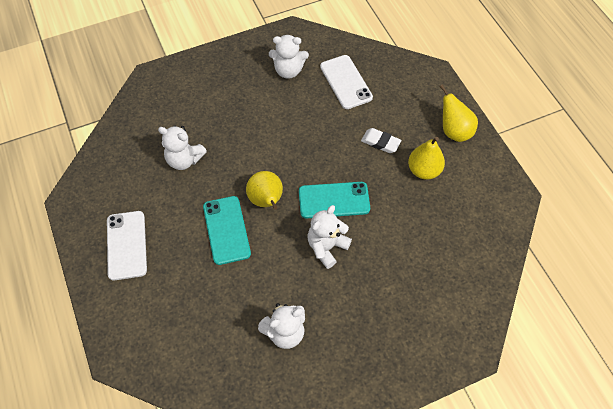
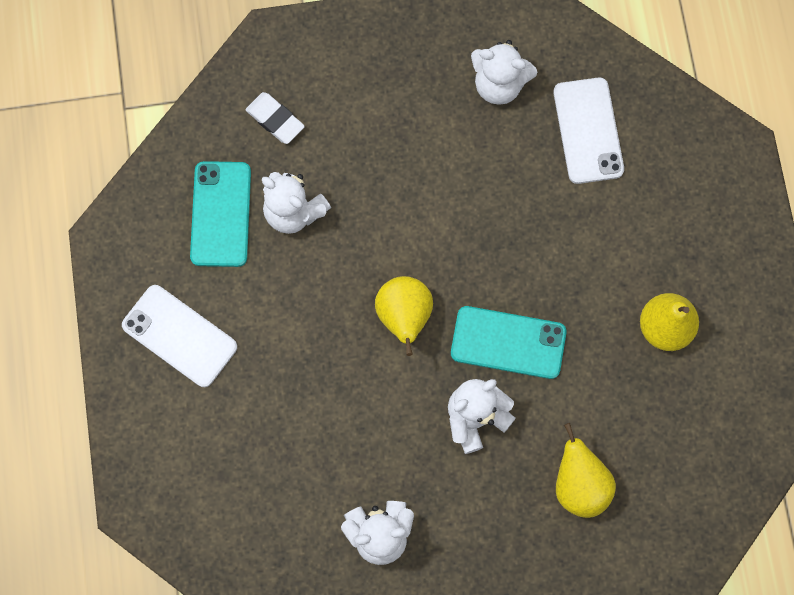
camera: 15 degrees right, 15 degrees up
white phone [107,211,147,280] -> white phone turned 60 degrees counterclockwise [122,285,237,387]
turquoise phone [203,196,251,265] -> turquoise phone moved to [190,161,251,267]
white eraser [361,128,402,153] -> white eraser moved to [246,92,305,144]
yellow pear [440,85,478,142] -> yellow pear moved to [556,423,616,518]

